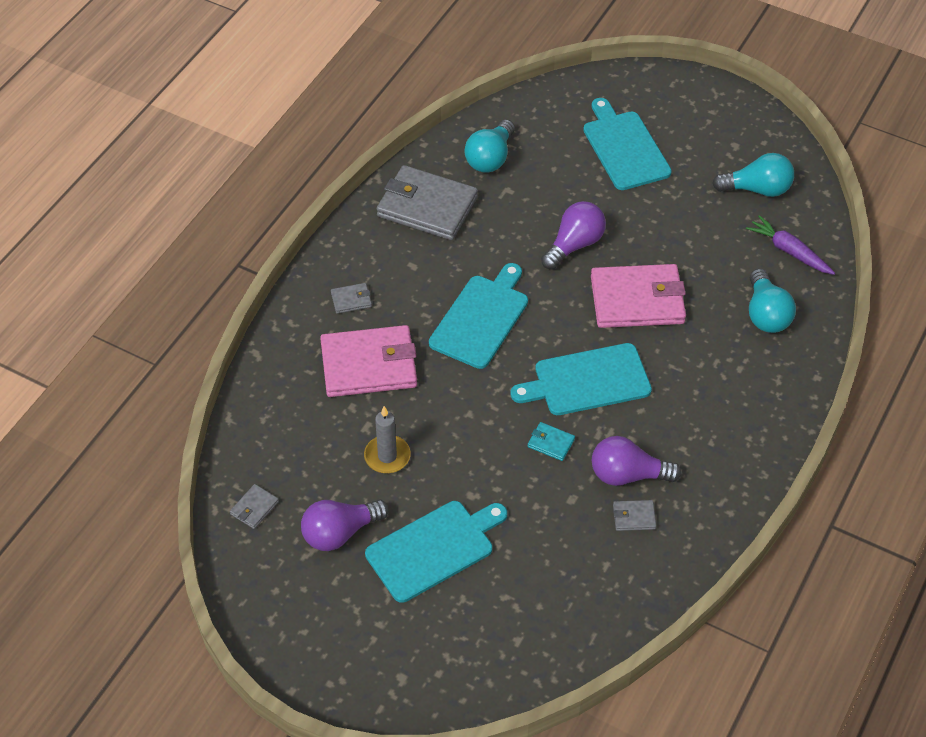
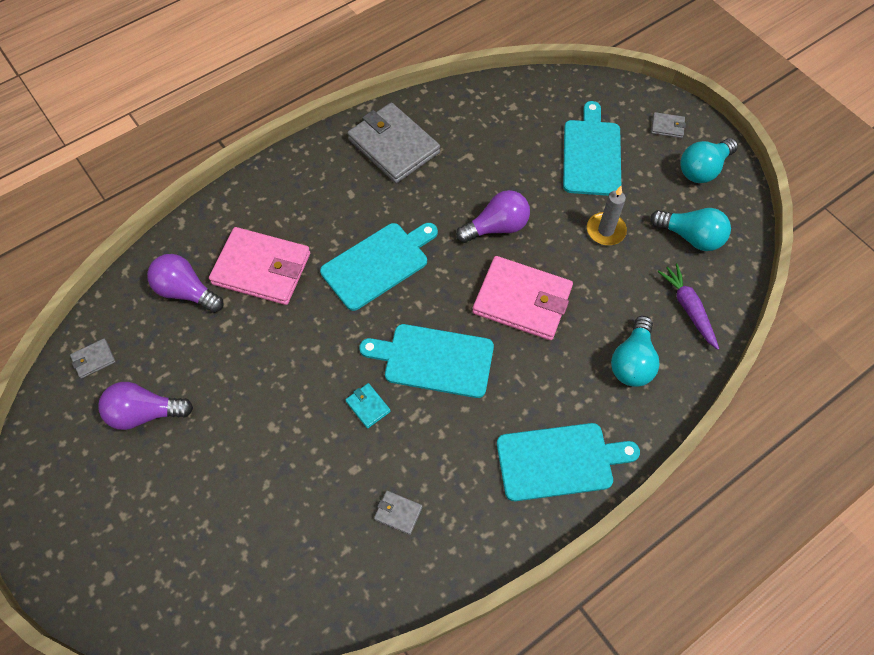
camera: 25 degrees right, 10 degrees up
grey wallet [331,283,372,314] -> grey wallet moved to [651,112,686,138]
grey candle [364,406,411,473] -> grey candle moved to [587,186,627,245]
turquoise cutting board [365,501,507,603] -> turquoise cutting board moved to [497,423,640,501]
turquoise light bulb [465,119,515,173] -> turquoise light bulb moved to [681,138,738,183]
purple light bulb [592,436,681,486] -> purple light bulb moved to [147,254,224,313]

